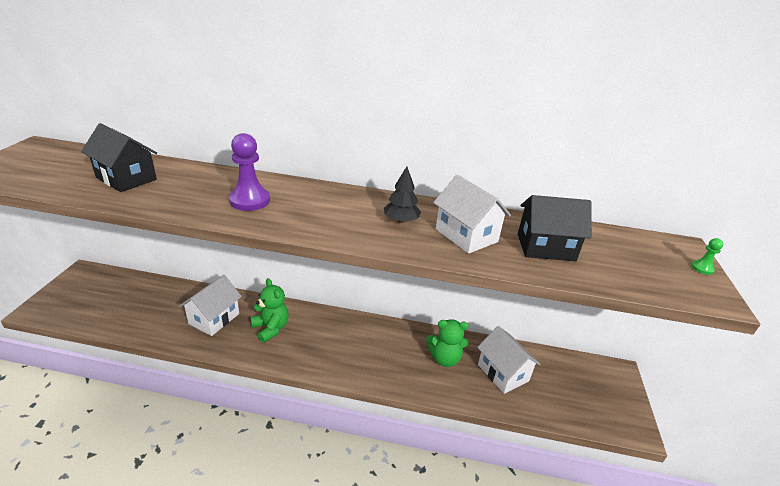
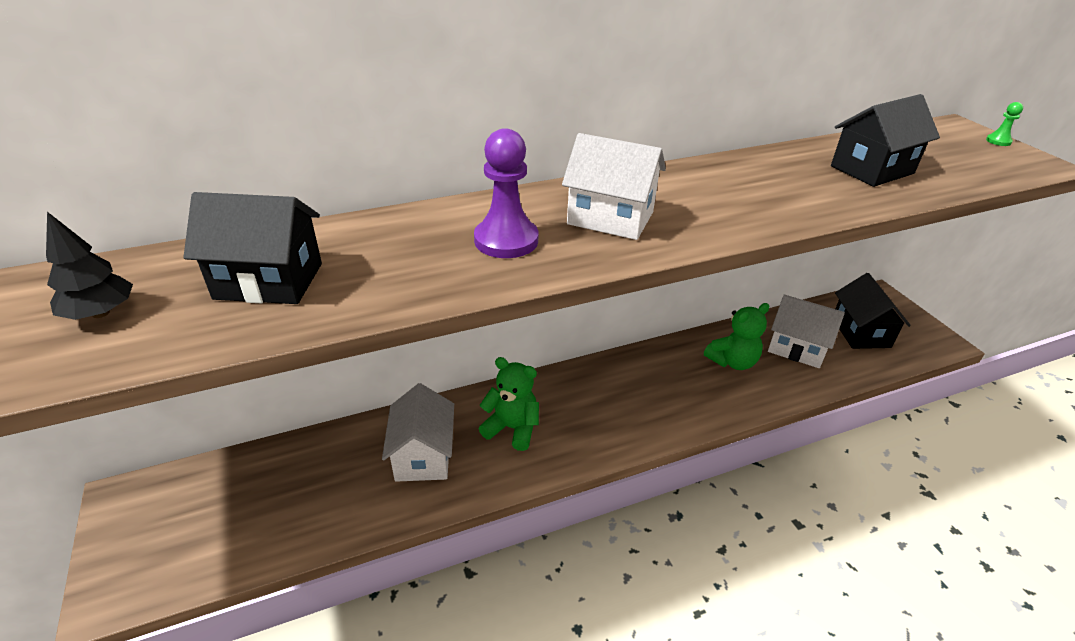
camera: 30 degrees left, 5 degrees up
black tree [384,167,421,223] -> black tree moved to [46,212,133,320]
white house [433,175,511,254] -> white house moved to [562,133,666,240]
none -> black house [835,273,911,349]

